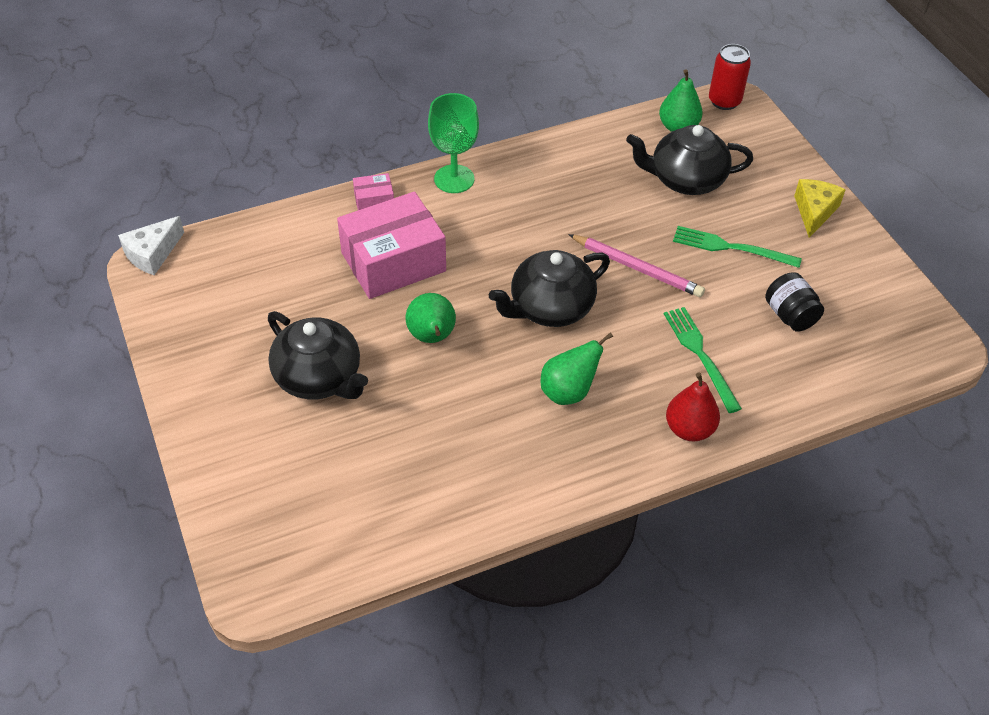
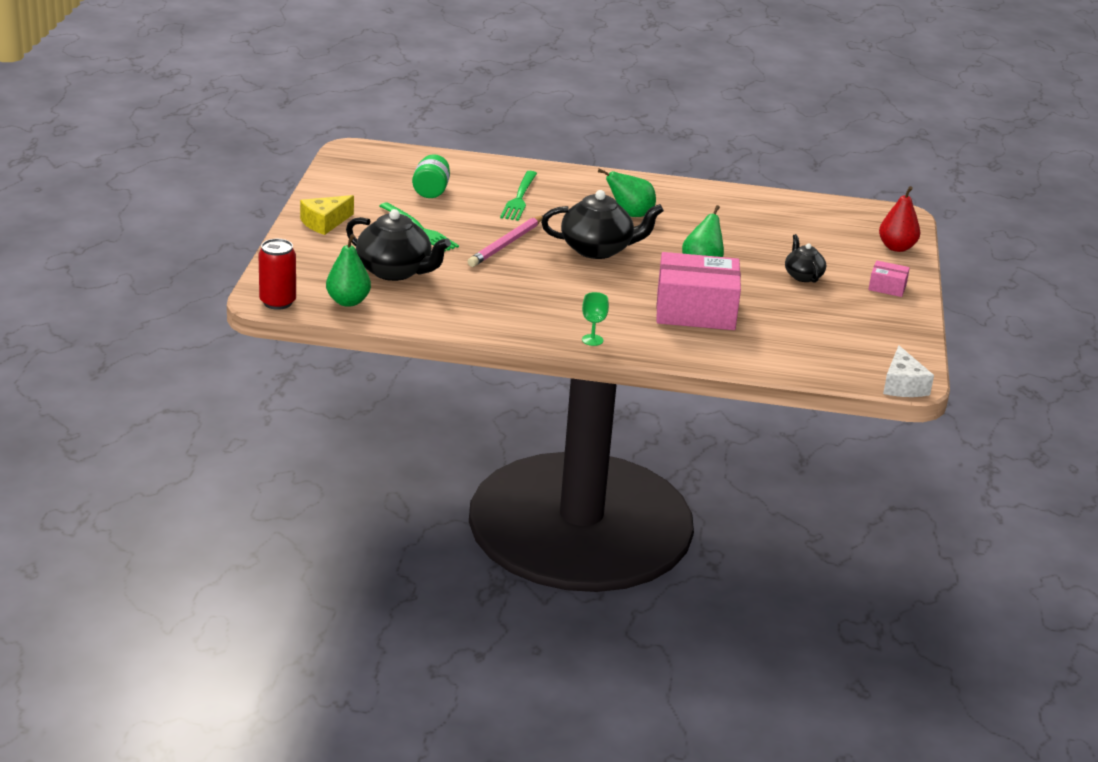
camera: 150 degrees left, 20 degrees down
white cheese [118,216,184,275] -> white cheese turned 105 degrees clockwise [883,345,934,397]
black teapot [268,311,368,399] -> black teapot [785,234,826,283], size x0.56
pink box [353,173,394,210] -> pink box moved to [868,261,910,297]
green goblet [428,93,479,193] -> green goblet [582,292,609,346], size x0.52
pink pencil [568,234,705,297] -> pink pencil turned 120 degrees counterclockwise [467,215,544,267]
red pear [666,373,720,441] -> red pear moved to [879,186,920,252]
black jar [765,272,824,332] -> green jar [412,154,450,198]

